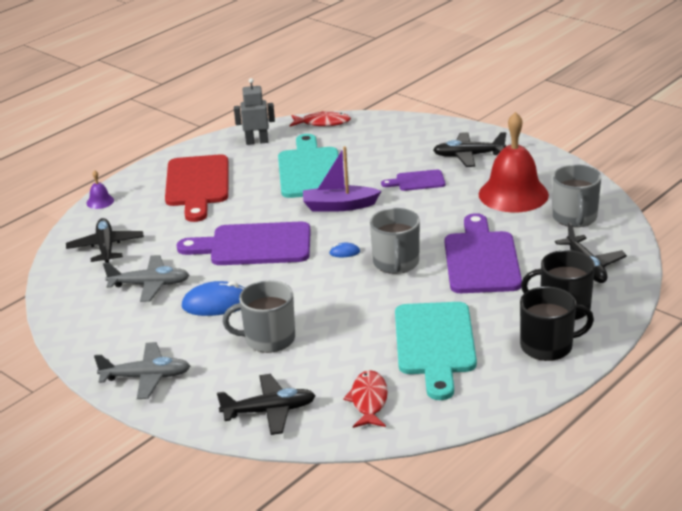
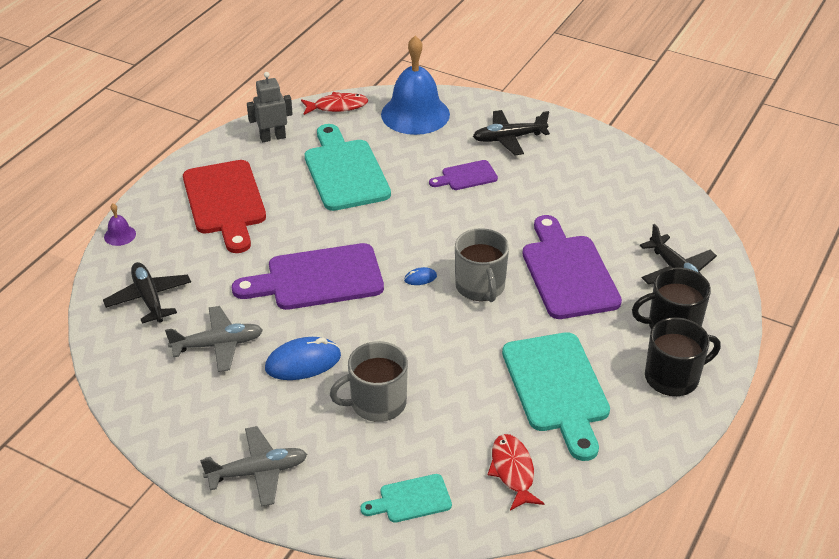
camera: 15 degrees left, 10 degrees up
black plane [217,374,316,435] -> turquoise cutting board [361,474,452,523]
purple boat [303,146,381,212] -> none
red bell [479,112,549,213] -> none
grey mug [553,164,601,227] -> none
none -> blue bell [381,36,450,135]

